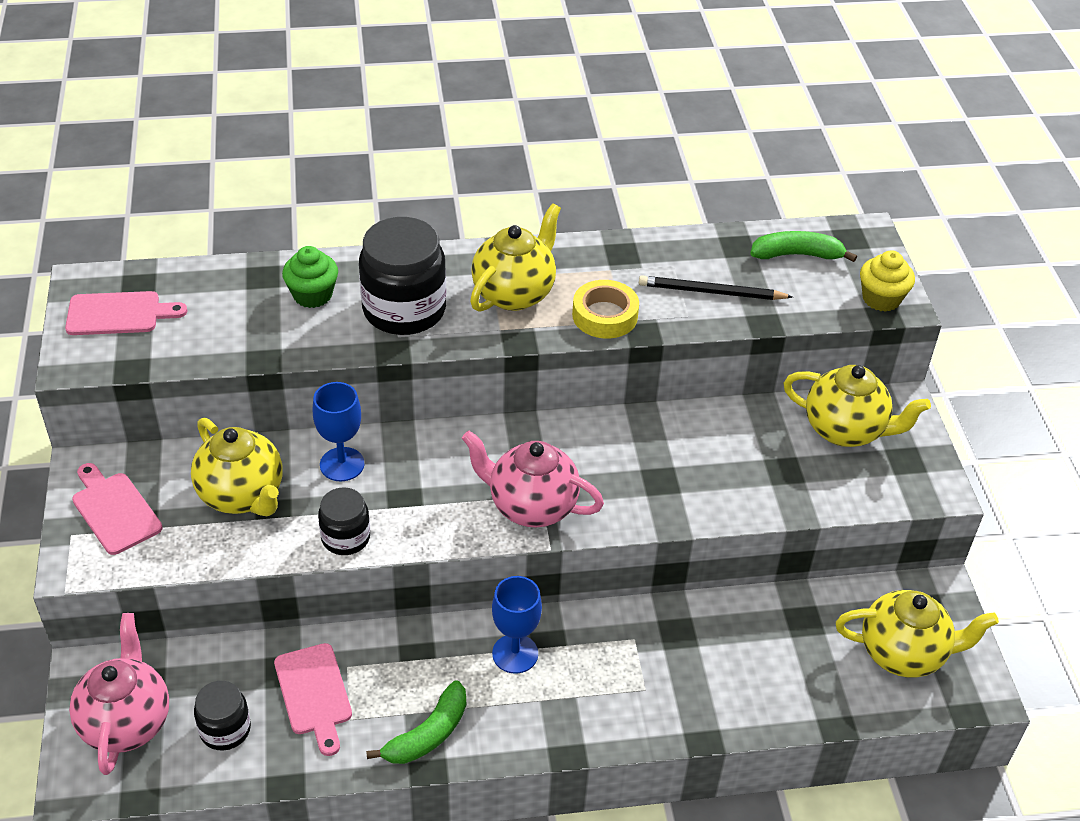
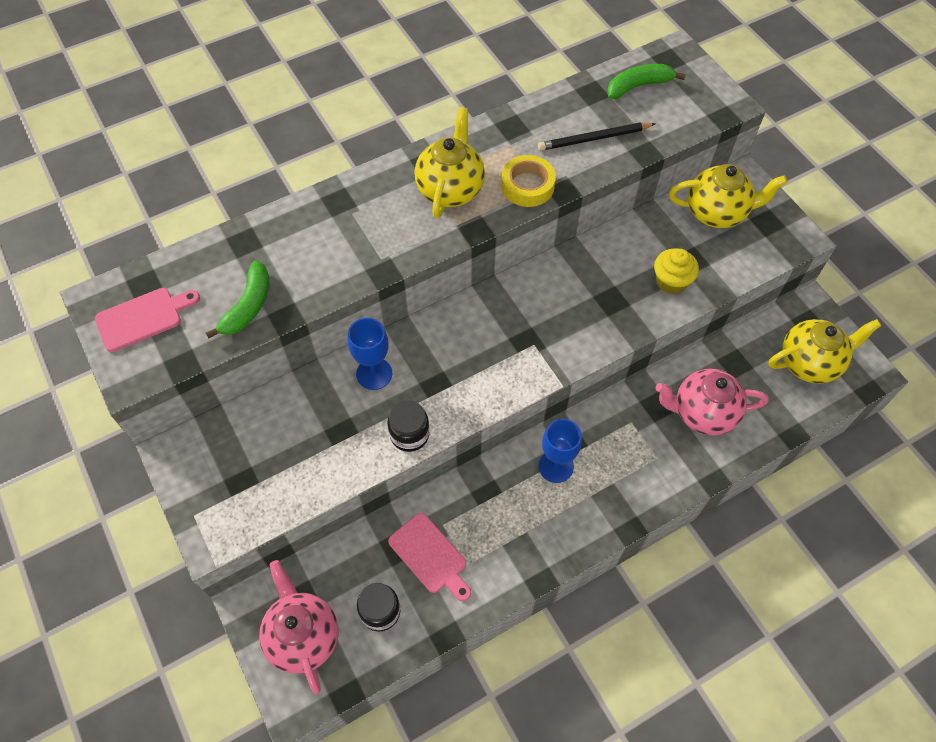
camera: 20 degrees left, 15 degrees up
pink cutting board [72,463,162,555] -> none
yellow teapot [191,418,283,516] -> none
green cupcake [282,246,338,308] -> none
black jar [359,217,446,335] -> none
green banana [366,680,466,764] -> green banana moved to [206,261,269,338]
pink teapot [462,431,604,528] -> pink teapot moved to [656,369,769,436]
yellow cupcake [860,250,915,312] -> yellow cupcake moved to [654,248,699,294]

